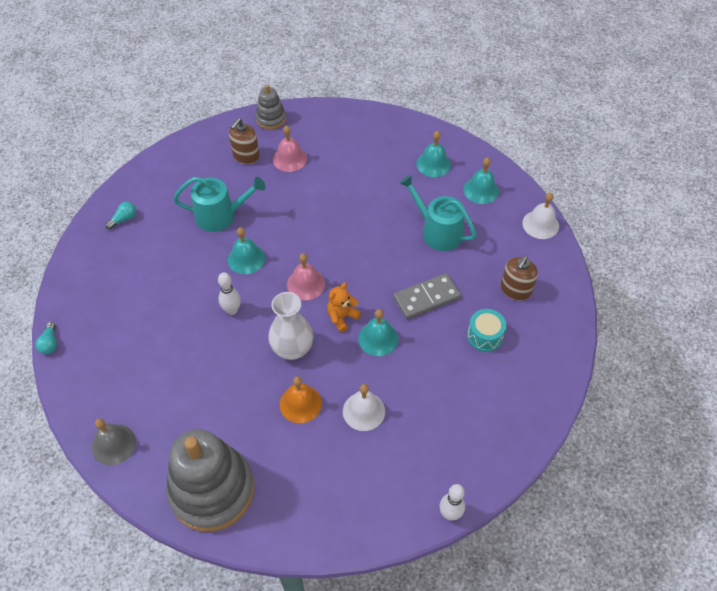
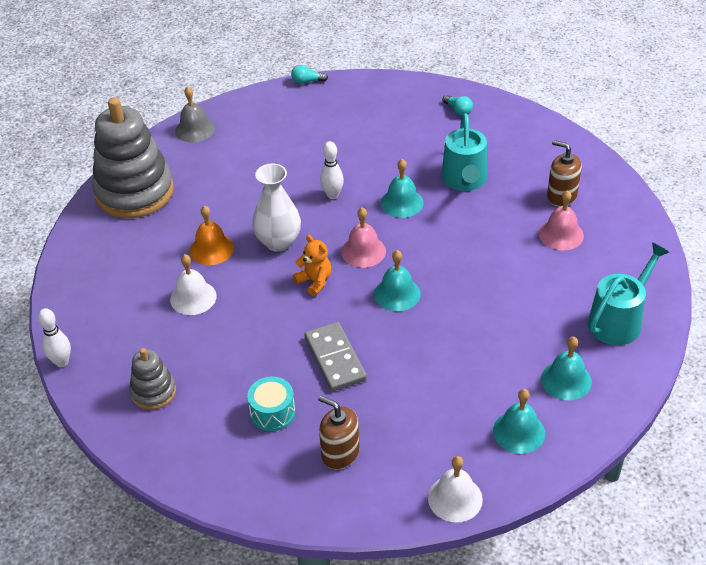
camera: 95 degrees right, 10 degrees down
grey stacking toy [256,85,286,130] -> grey stacking toy moved to [129,348,176,410]
turquoise bell [358,309,398,356] -> turquoise bell moved to [374,250,421,311]
turquoise watering can [399,175,477,251] -> turquoise watering can moved to [588,242,669,345]

